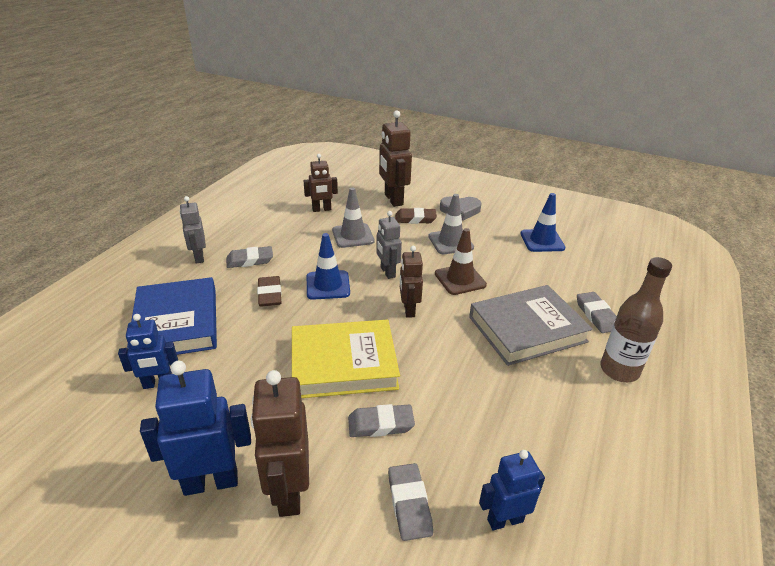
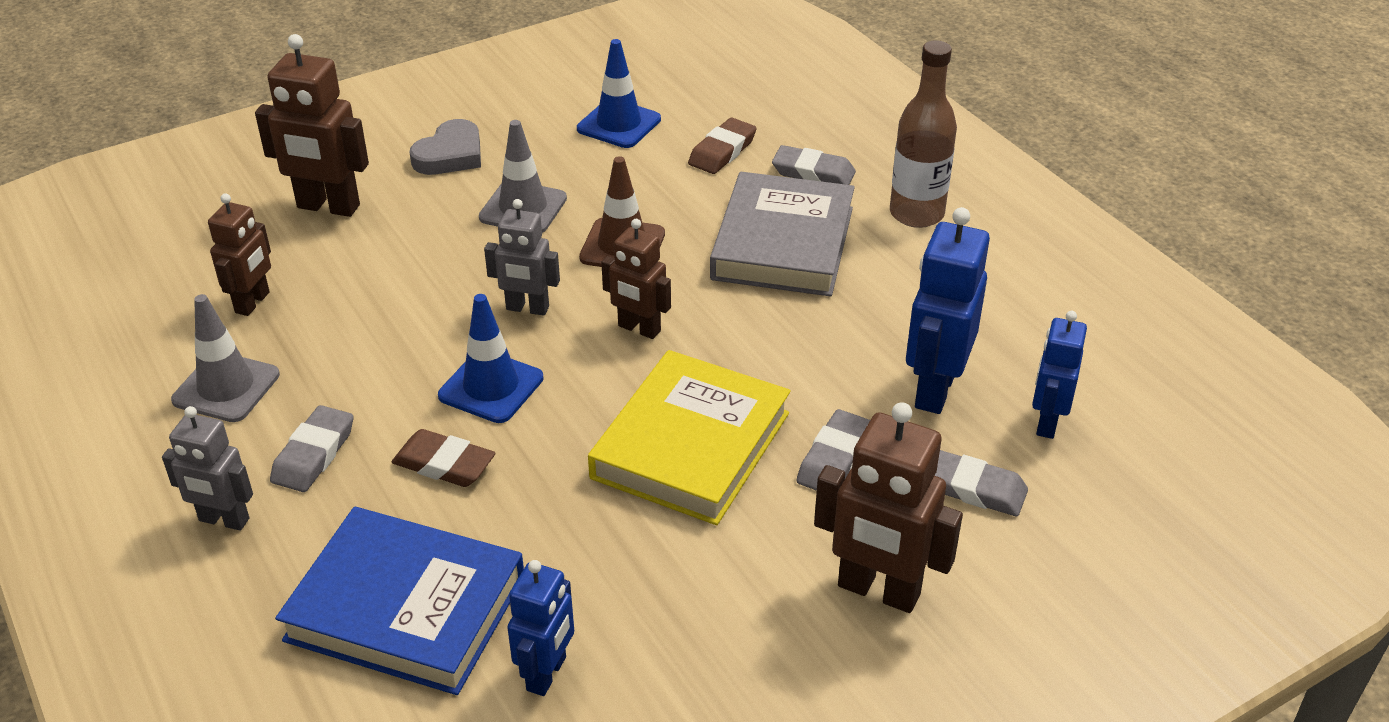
camera: 55 degrees left, 5 degrees up
blue robot [140,361,251,496] -> blue robot moved to [906,207,990,414]
grey traffic cone [332,188,375,248] -> grey traffic cone moved to [171,294,280,422]
brown eraser [395,208,437,224] -> brown eraser moved to [688,118,757,174]

